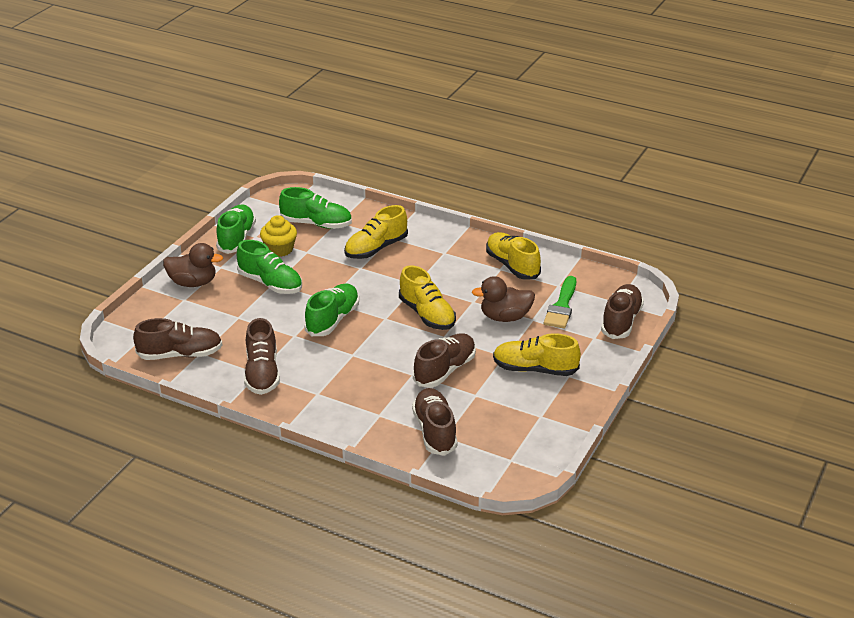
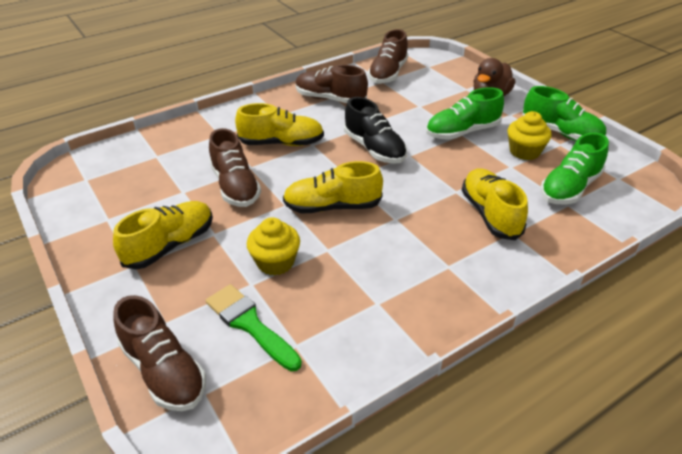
camera: 120 degrees right, 5 degrees up
green shoe [304,283,359,336] -> black shoe [344,97,407,164]
brown shoe [412,388,457,456] -> none
brown duck [472,276,535,322] -> yellow cupcake [247,217,300,276]
yellow shoe [486,232,541,280] -> yellow shoe moved to [235,103,324,146]

